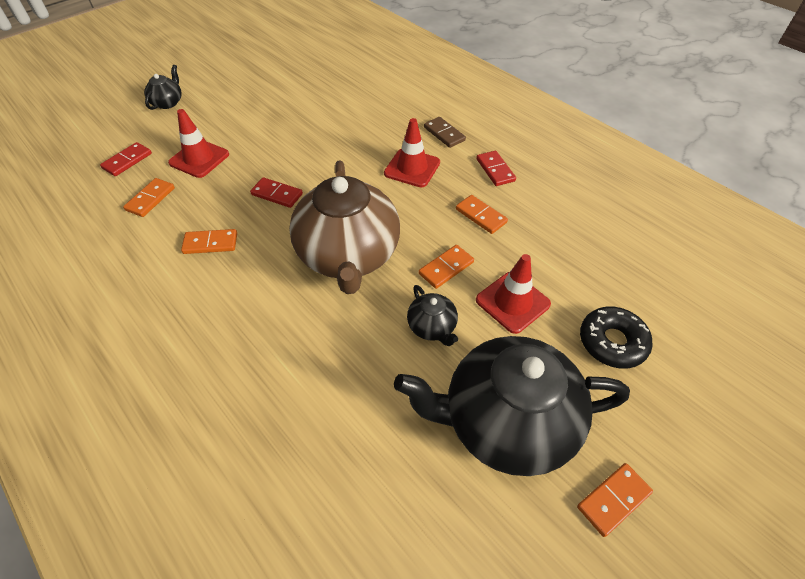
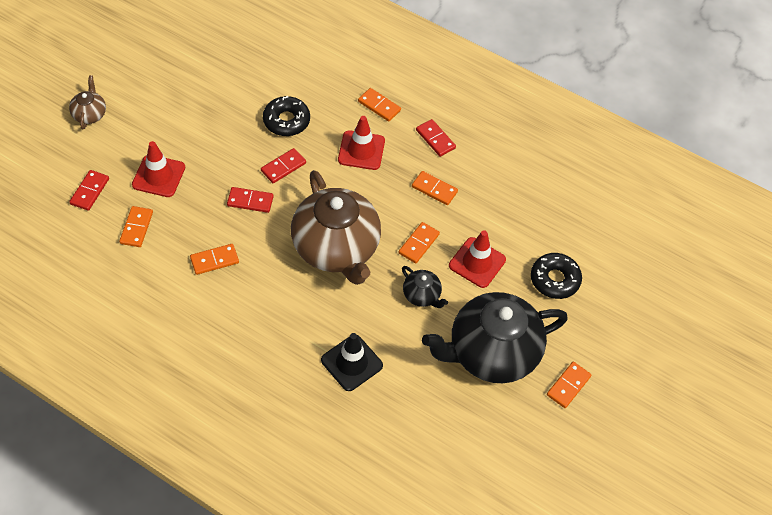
camera: 20 degrees left, 5 degrees up
black teapot [144,65,182,110] -> brown teapot [69,75,106,129]
brown domino [424,117,466,148] -> orange domino [358,88,401,122]
none -> red domino [261,148,306,183]
none -> black donut [263,96,310,136]
none -> black traffic cone [321,333,383,391]

